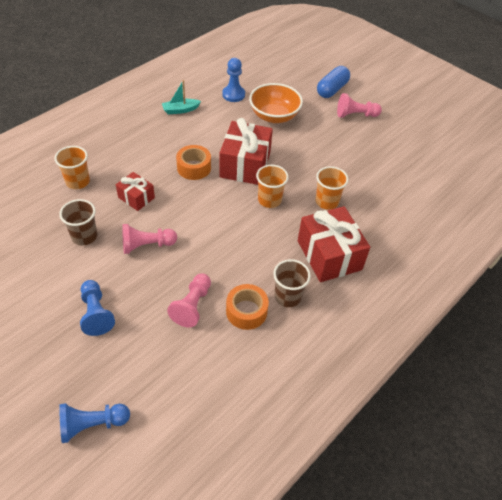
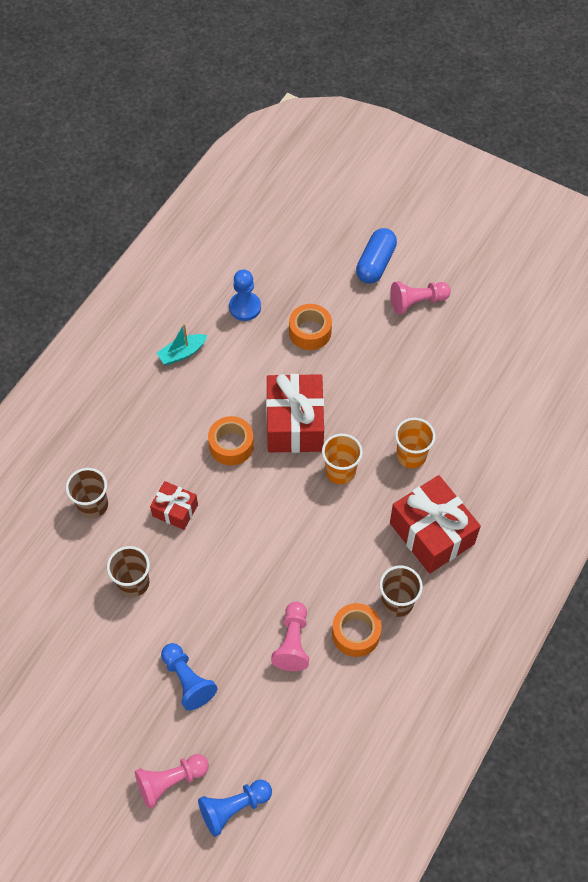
camera: 10 degrees left, 10 degrees up
orange cup [55,146,90,189] -> brown cup [66,468,108,519]
pink pawn [122,224,177,254] -> pink pawn moved to [135,754,209,809]
orange bowl [249,83,303,123] -> orange tape [289,304,332,350]

